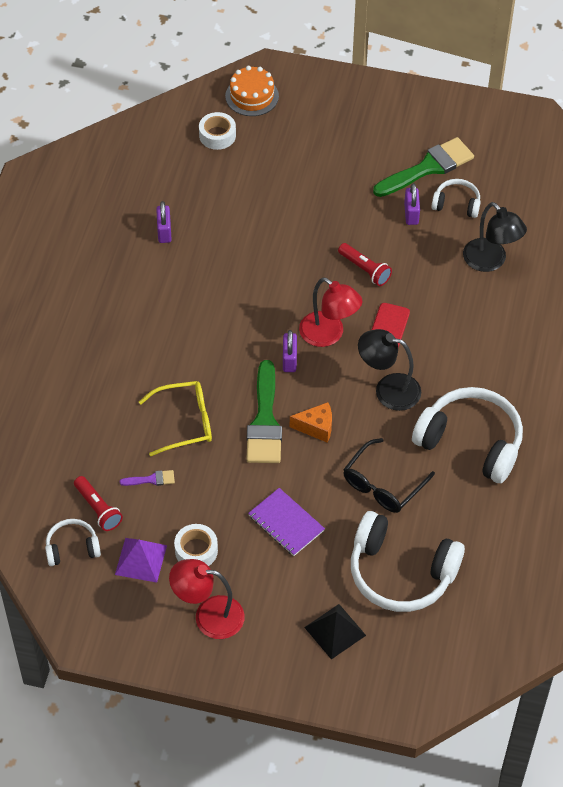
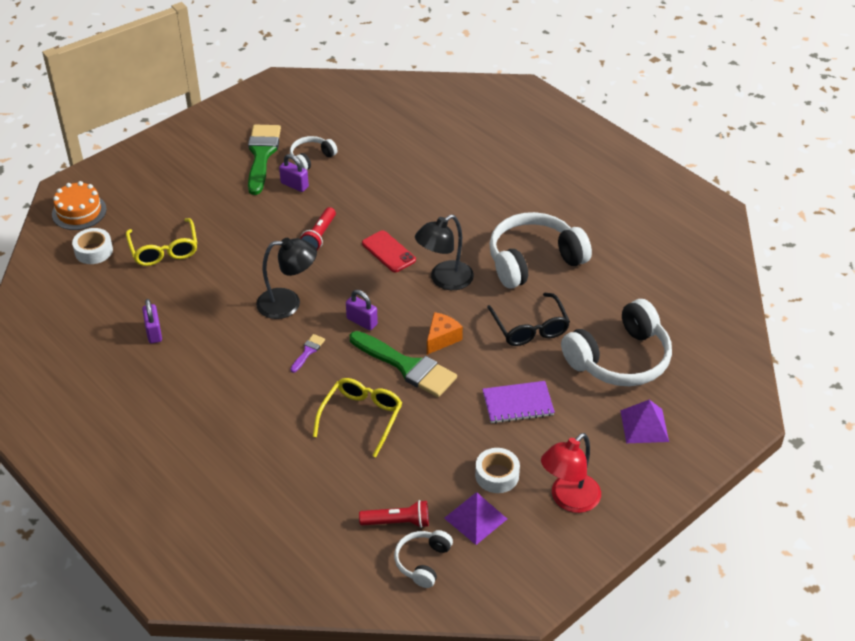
camera: 55 degrees left, 10 degrees down
purple brush [120,470,175,486] -> purple brush moved to [290,334,325,373]
purple padlock [156,201,172,243] -> purple padlock turned 45 degrees clockwise [142,299,162,344]
red lamp [299,277,362,347] -> none
black pyramid [304,604,366,659] -> purple pyramid [620,400,669,443]
red flashlight [338,243,392,286] -> red flashlight turned 120 degrees clockwise [300,207,336,250]
black lamp [463,202,527,272] -> black lamp moved to [256,238,317,319]
none -> yellow glasses [126,218,197,266]

